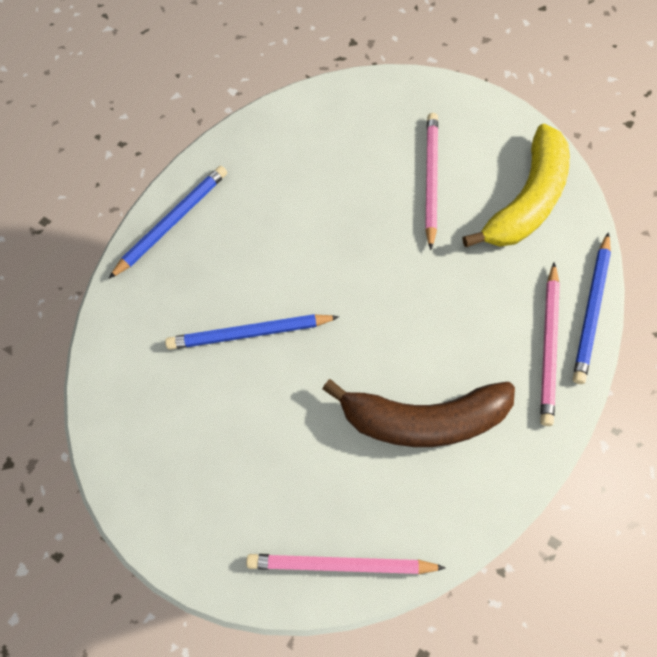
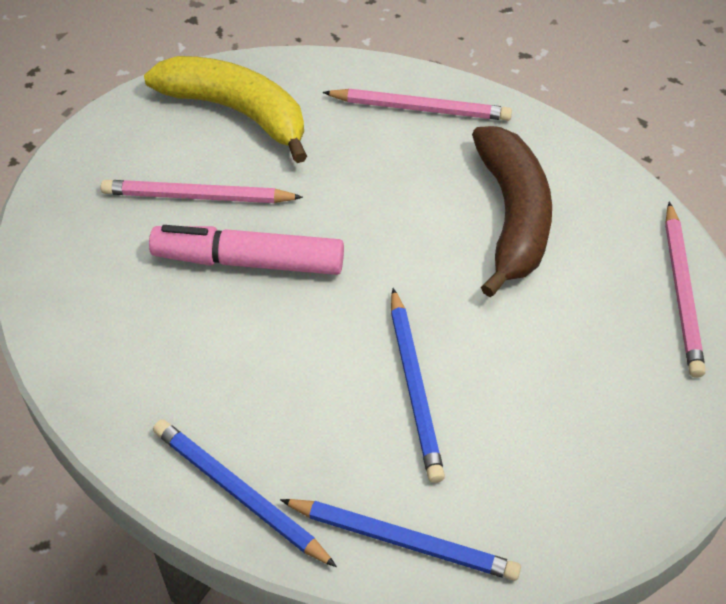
camera: 90 degrees left, 15 degrees down
blue pencil [572,232,611,384] -> blue pencil moved to [280,499,521,581]
none -> pink marker [149,225,344,275]

